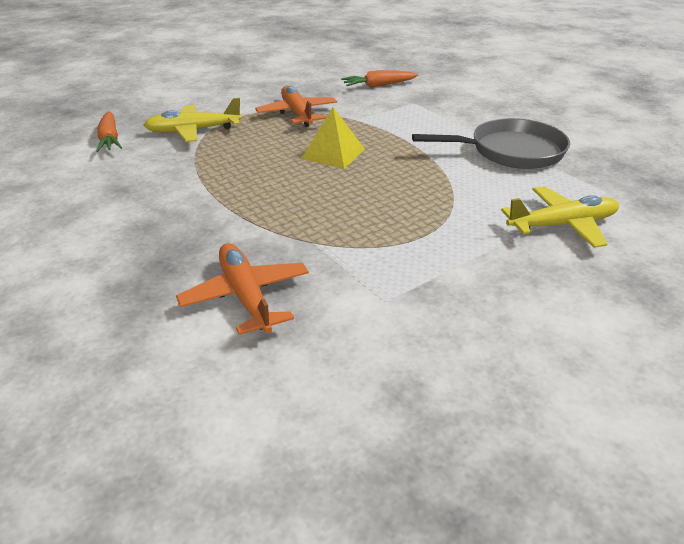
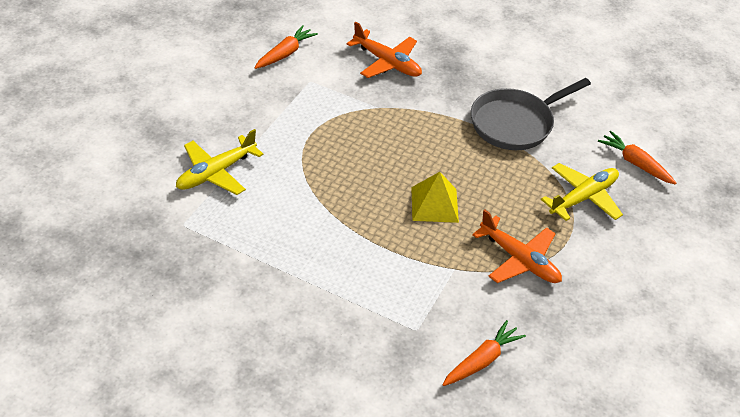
camera: 150 degrees right, 10 degrees up
grey pan [412,118,570,169] -> grey pan moved to [471,78,591,150]
none -> orange carrot [254,25,318,69]

